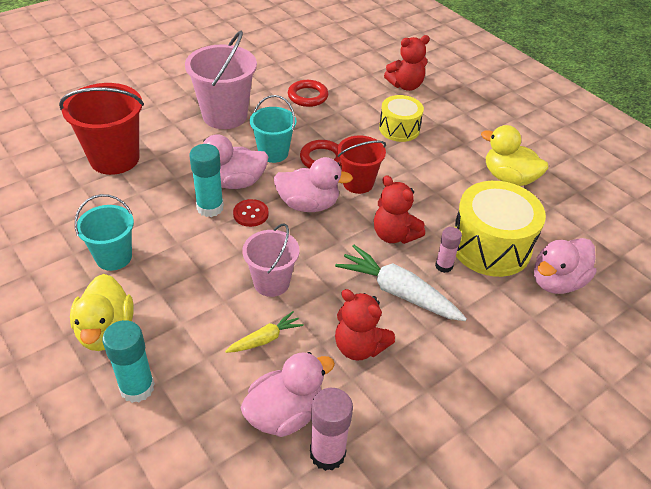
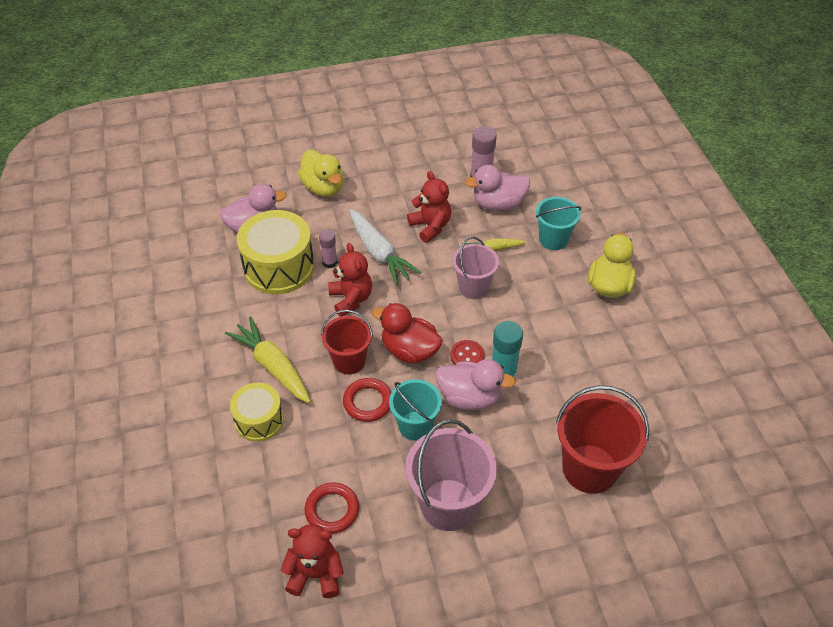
camera: 155 degrees left, 5 degrees up
turquoise bucket [75,194,134,271] -> turquoise bucket moved to [536,197,581,250]
turquoise glue stick [102,320,155,403] -> none
pink duck [274,157,353,212] -> red duck [372,303,442,364]
red teddy bear [384,35,430,91] -> red teddy bear moved to [280,524,344,598]
yellow duck [481,125,548,186] -> yellow duck moved to [298,150,343,197]
none -> yellow carrot [225,316,311,403]

